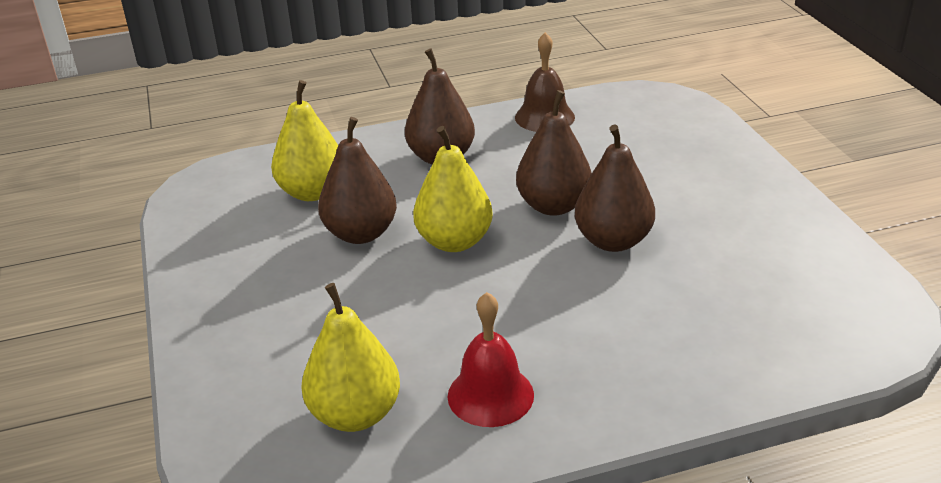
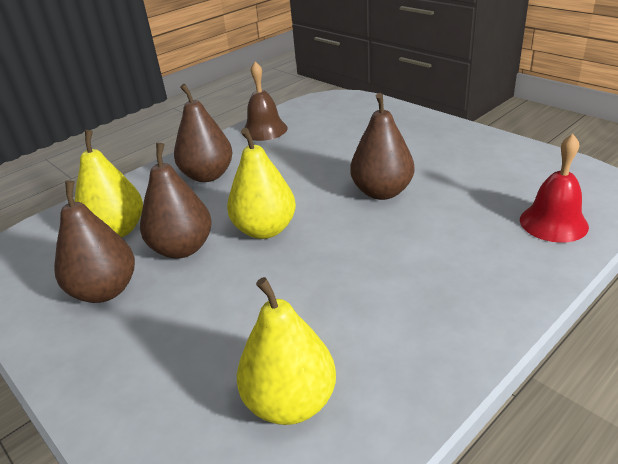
camera: 25 degrees left, 0 degrees up
red bell [448,292,534,427] -> red bell moved to [520,134,589,243]
brown pear [516,90,592,216] -> brown pear moved to [54,180,135,303]

